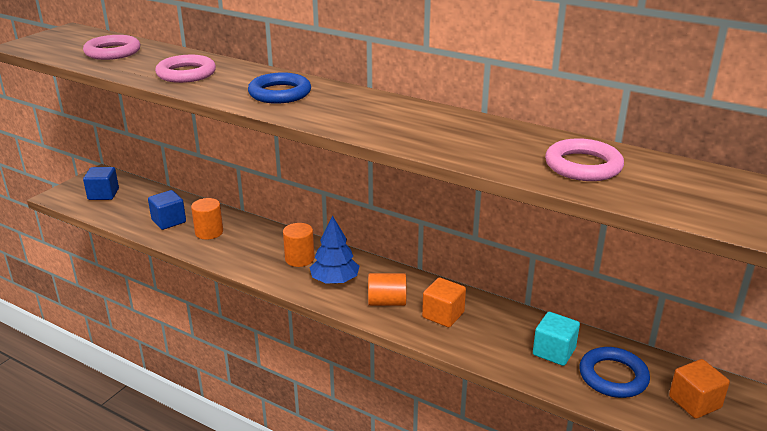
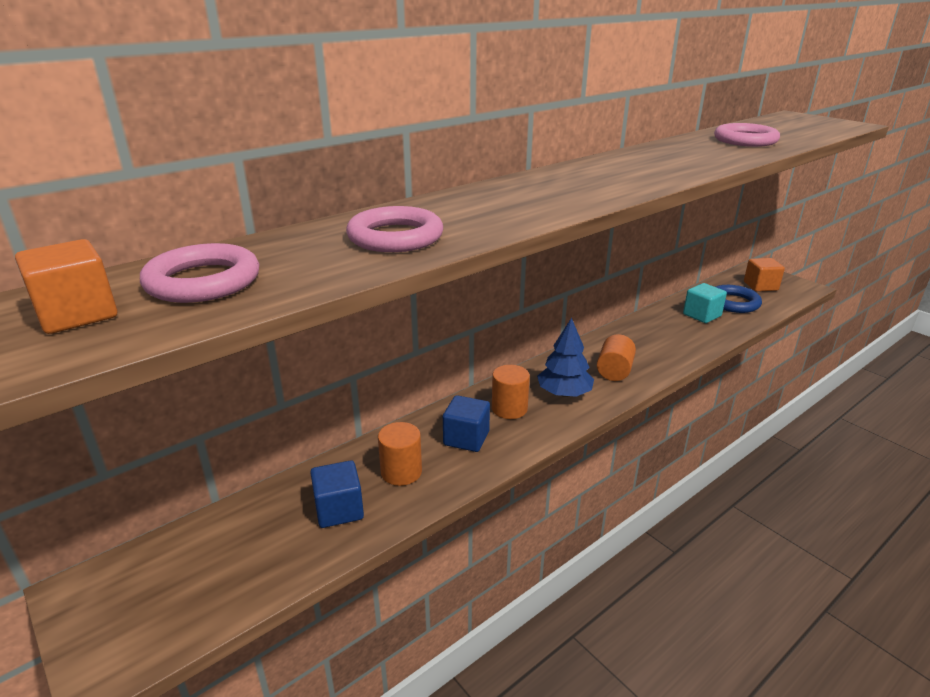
camera: 70 degrees left, 0 degrees up
blue cube [83,167,119,200] -> blue cube moved to [443,395,490,452]
blue ring [248,72,311,104] -> none
orange cube [422,278,466,327] -> orange cube moved to [15,239,117,334]

